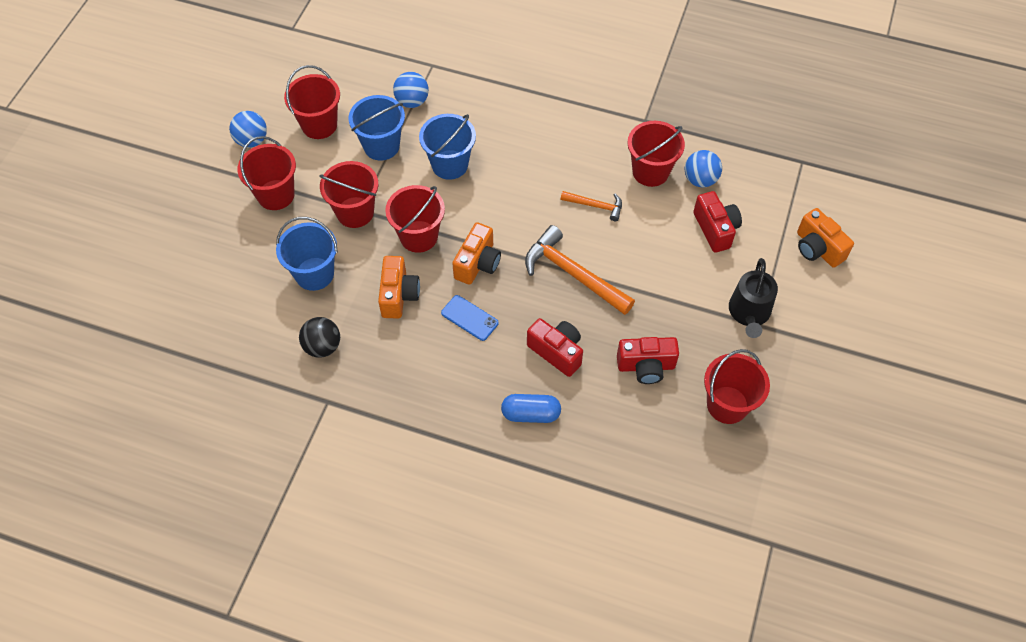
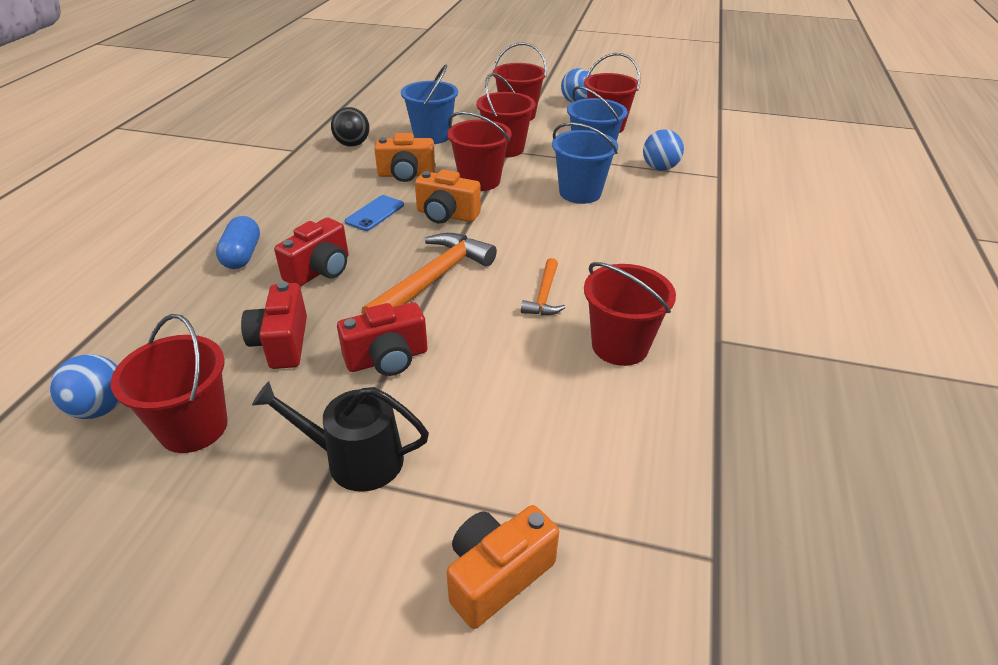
camera: 85 degrees right, 20 degrees down
blue ball [685,150,722,187] -> blue ball moved to [50,354,120,419]
red camera [693,191,742,253] -> red camera moved to [337,302,428,376]

